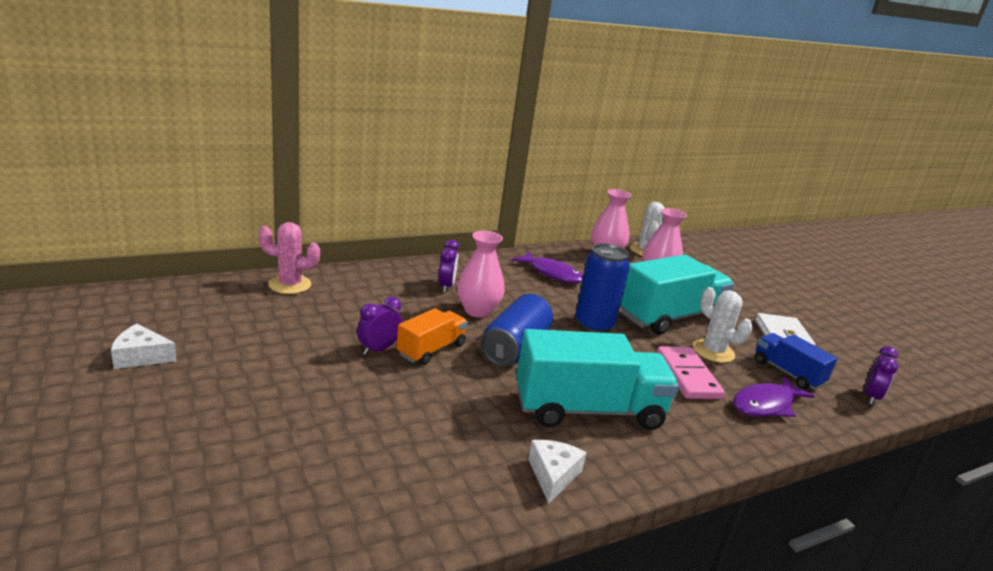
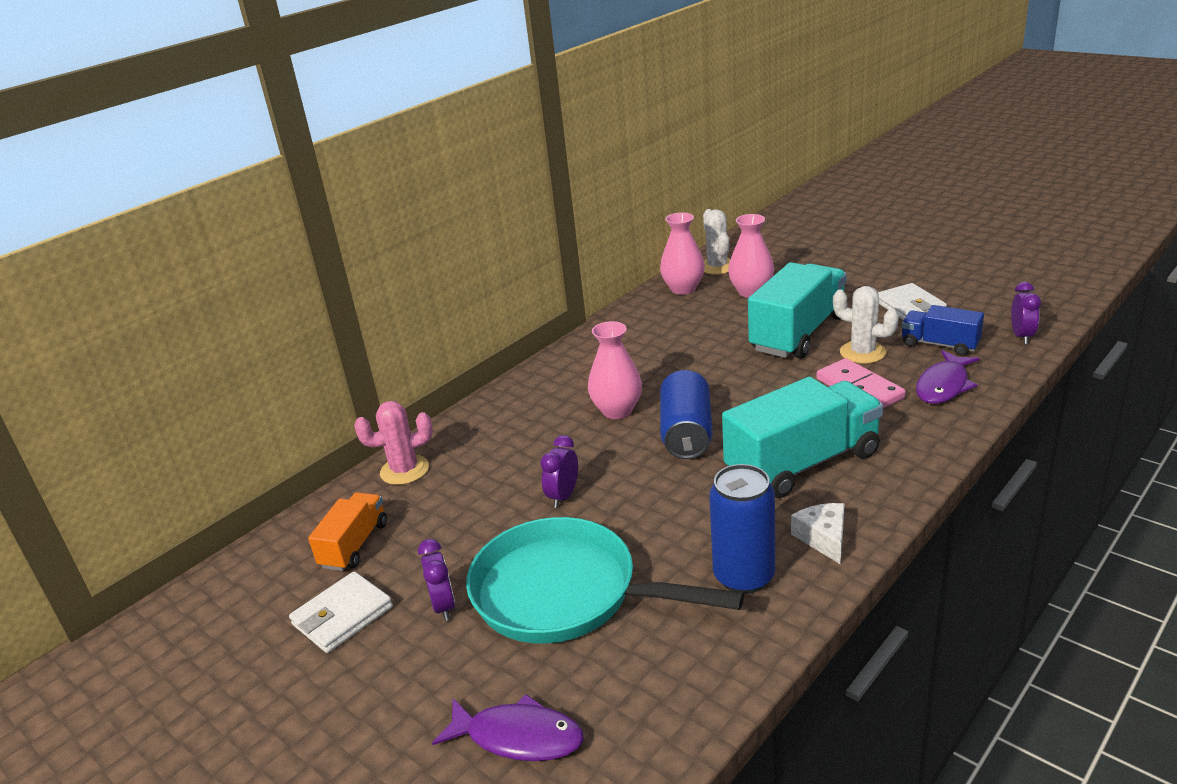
camera: 15 degrees left, 5 degrees up
white cheese [111,324,177,369] -> white wallet [289,571,393,653]
orange truck [397,308,468,365] -> orange truck moved to [308,492,387,571]
purple clock [438,240,459,292] -> purple clock moved to [418,539,455,621]
purple fish [512,251,583,283] -> purple fish moved to [432,694,584,761]
blue can [575,243,630,333] -> blue can moved to [709,464,775,594]
none -> turquoise pan [466,517,744,644]

